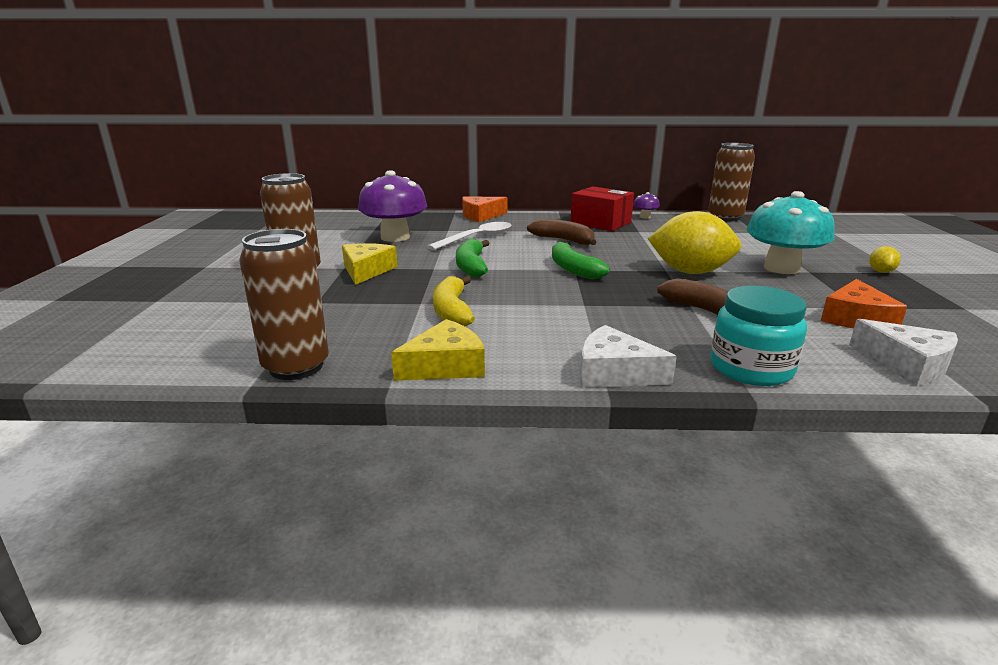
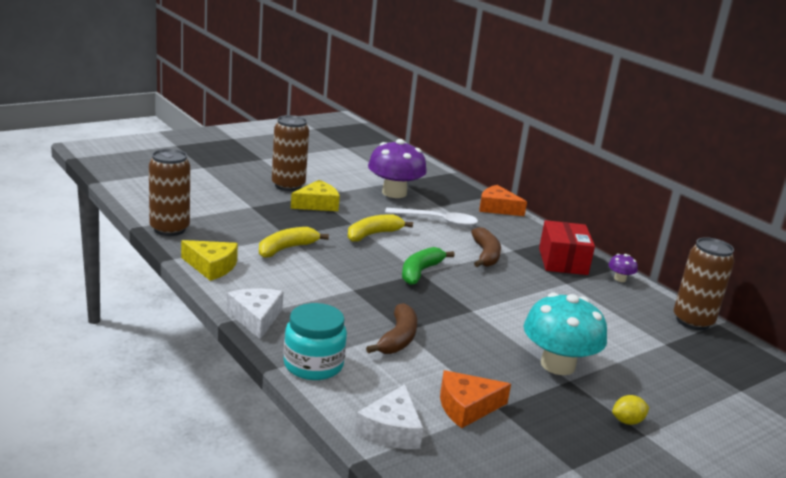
camera: 50 degrees right, 0 degrees up
green banana [456,238,490,278] -> yellow banana [348,214,413,242]
yellow lemon [648,211,741,274] -> none

